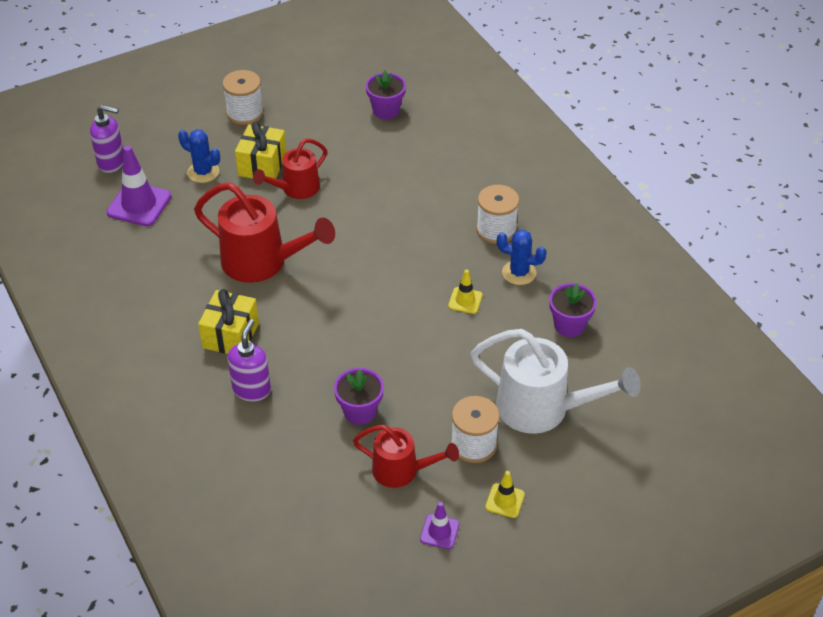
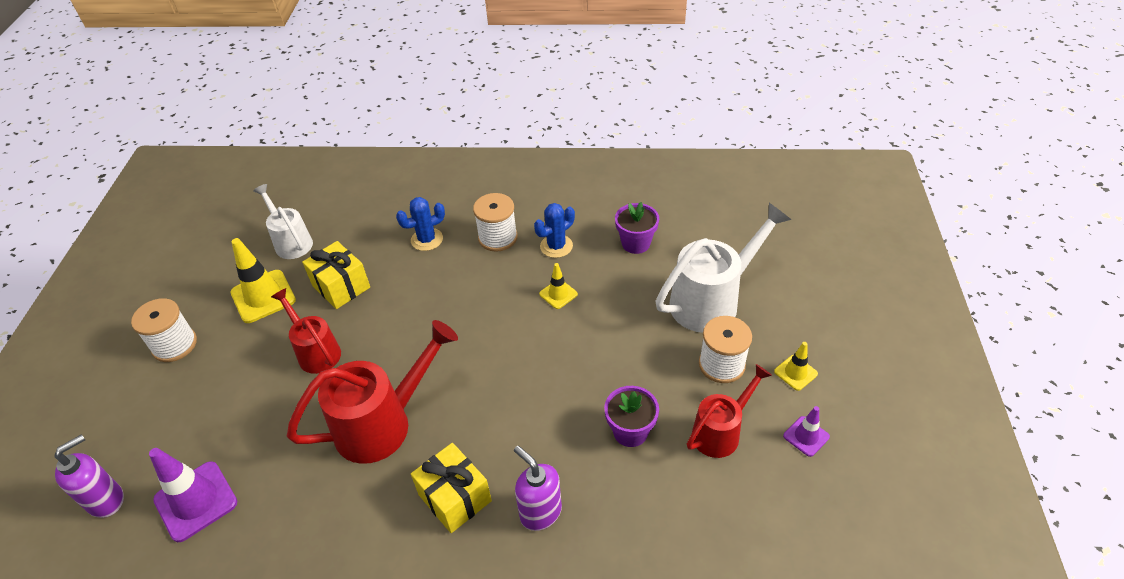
camera: 55 degrees left, 0 degrees up
blue cactus [178,130,220,183] -> blue cactus moved to [396,197,445,251]
yellow gift [235,122,287,179] -> yellow gift moved to [302,241,370,309]
red watering can [253,139,327,199] -> red watering can turned 150 degrees clockwise [271,288,341,374]
purple flower pot [366,70,406,119] -> white watering can [253,184,313,259]
none -> yellow traffic cone [230,238,296,323]

